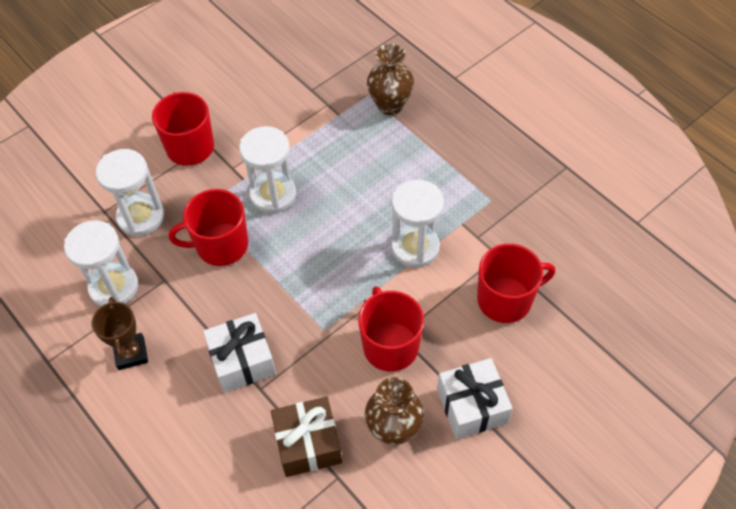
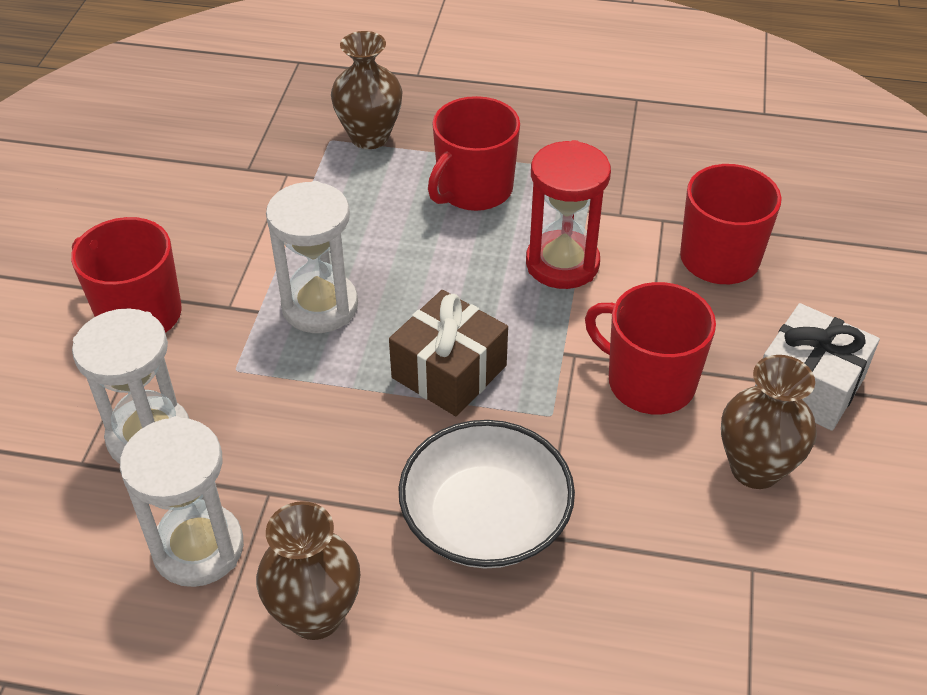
camera: 40 degrees left, 10 degrees down
brown trophy [92,297,148,370] -> brown vase [256,501,360,640]
red mug [169,189,248,266] -> red mug moved to [428,96,520,211]
white gift [203,313,276,393] -> white bowl [398,420,575,568]
brown gift [271,397,342,477] -> brown gift moved to [389,290,508,416]
white hourglass [391,179,444,268] -> red hourglass [526,140,611,289]

